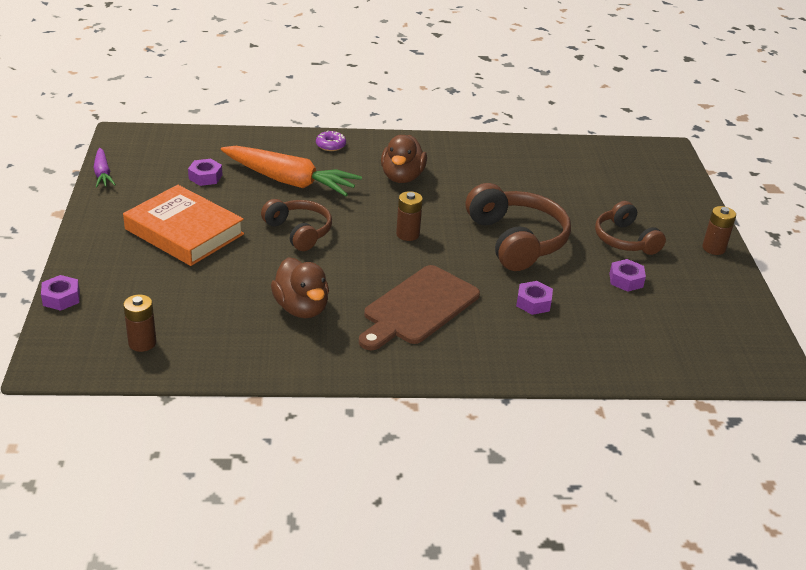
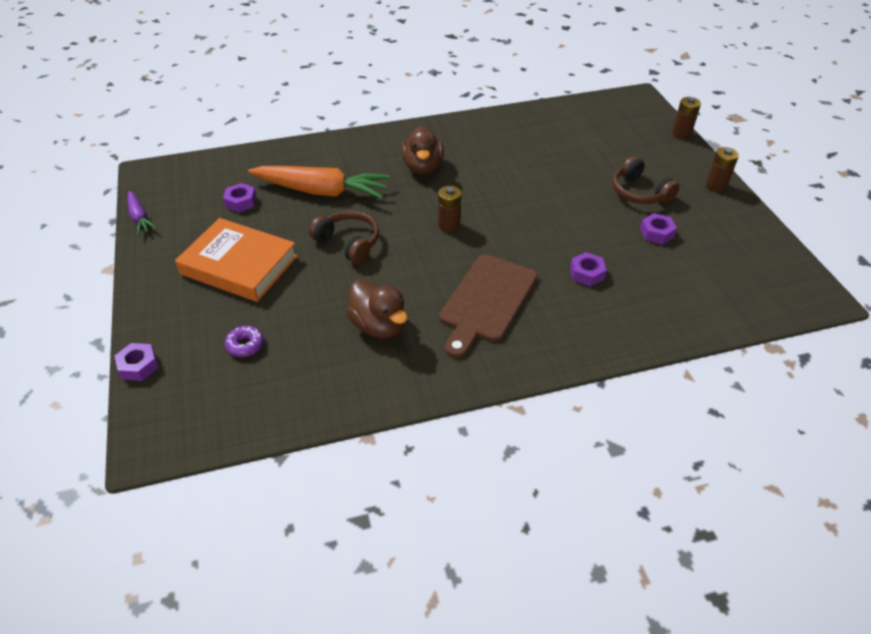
camera: 10 degrees left, 10 degrees up
brown battery [123,294,157,352] -> brown battery moved to [672,97,701,139]
purple donut [316,131,346,151] -> purple donut moved to [225,326,264,357]
brown headphones [466,183,571,271] -> none

